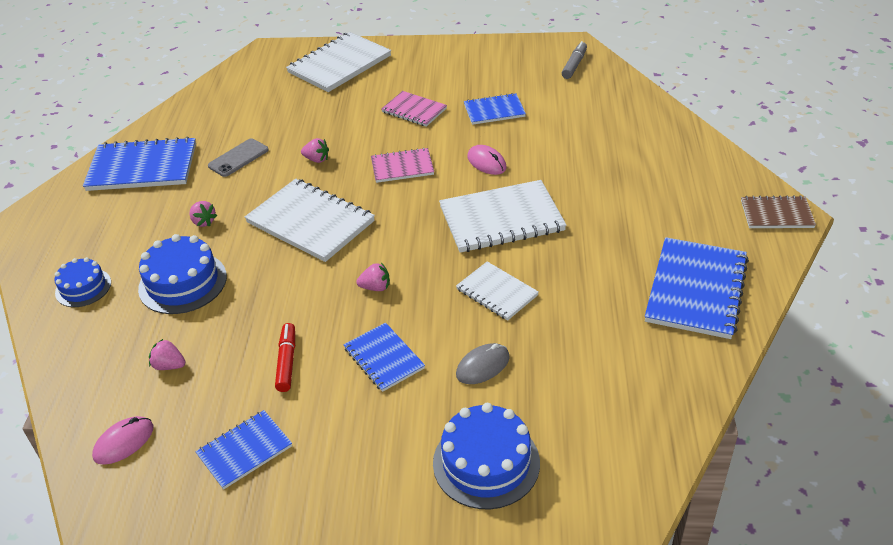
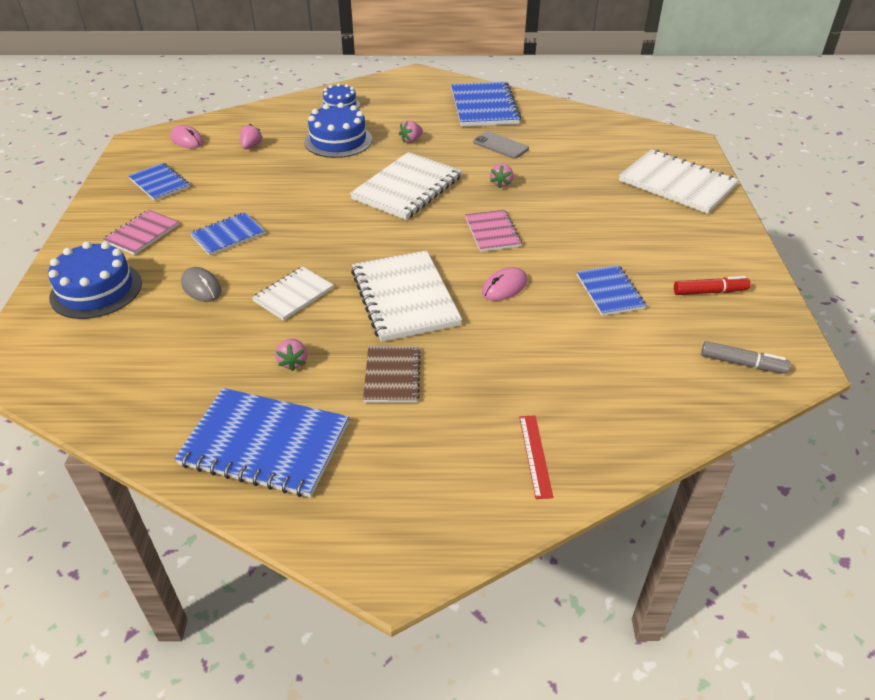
camera: 85 degrees right, 0 degrees up
red marker [275,323,295,392] -> red marker moved to [674,276,751,295]
pink strawberry [356,263,390,291] -> pink strawberry moved to [275,339,307,371]
pink notebook [381,91,447,127] -> pink notebook moved to [103,210,179,255]
brown notebook [741,195,816,228] -> brown notebook moved to [363,346,421,403]
none -> red ruler [519,416,553,499]

